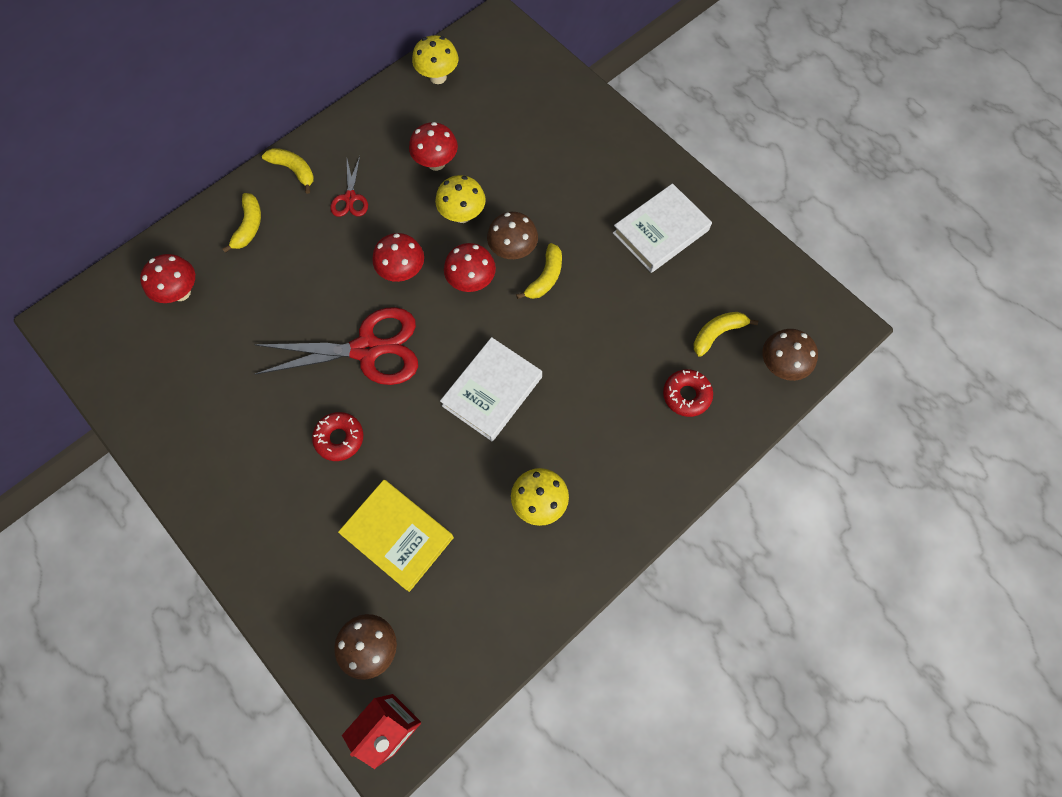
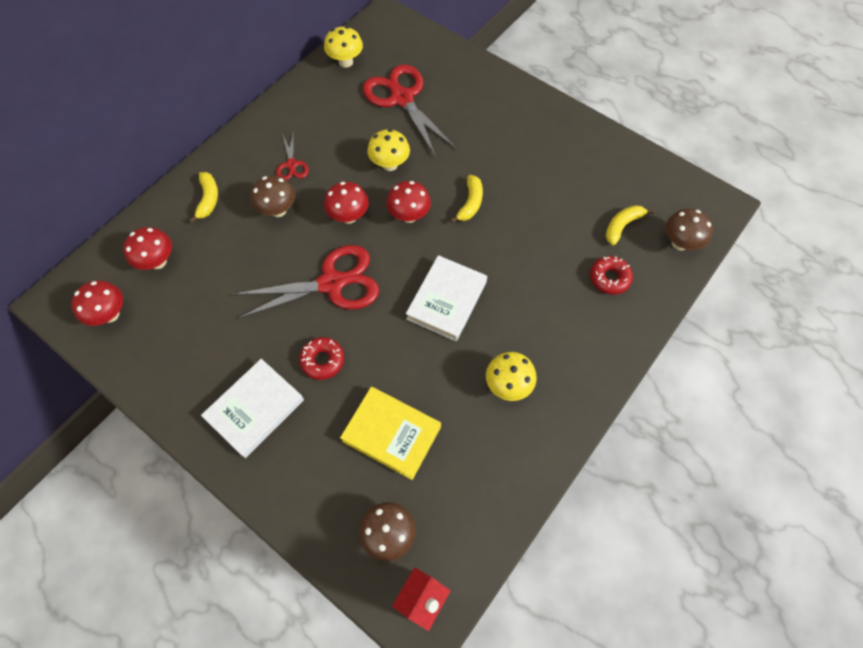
camera: 10 degrees left, 5 degrees down
yellow banana [262,148,314,194] -> none
red mushroom [409,122,458,171] -> red mushroom moved to [71,280,123,326]
brown mushroom [487,212,538,259] -> brown mushroom moved to [251,175,295,217]
white book [613,183,712,273] -> white book moved to [201,359,304,458]
none -> red scissors [362,64,457,157]

